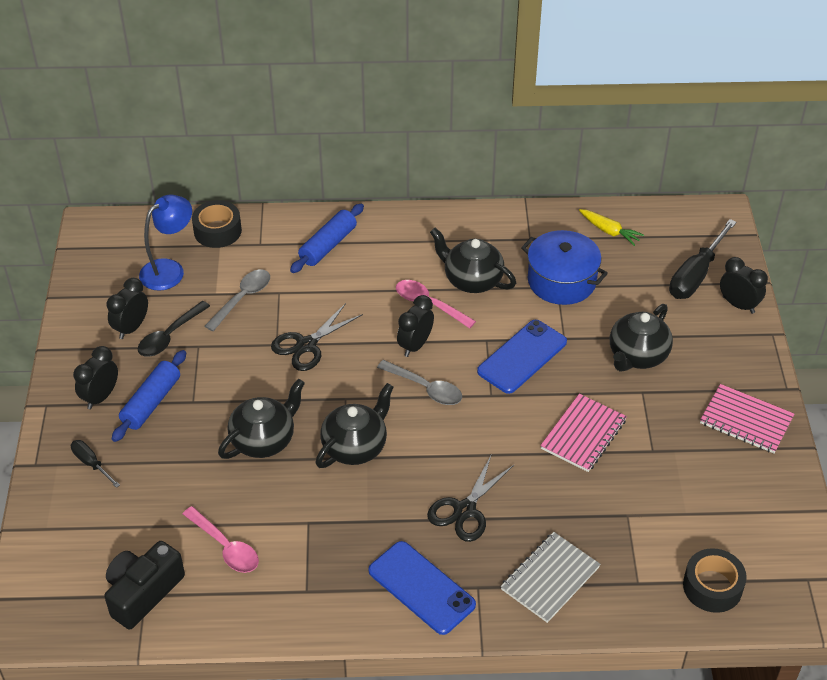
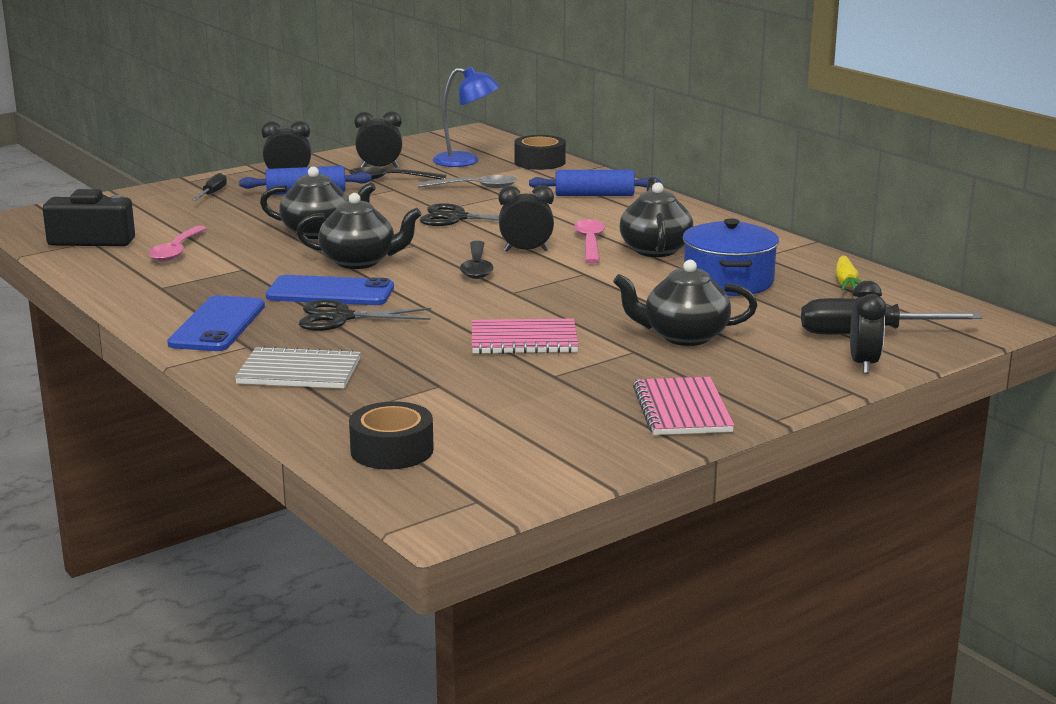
camera: 55 degrees right, 25 degrees down
grey spoon [377,360,462,405] -> black spoon [460,241,494,279]
blue phone [477,320,567,394] -> blue phone moved to [266,275,394,305]

